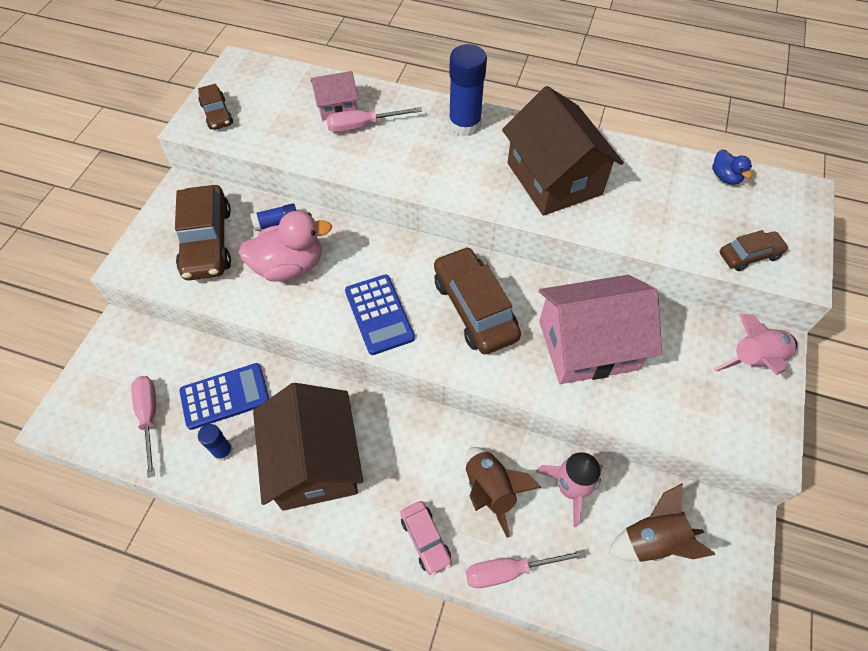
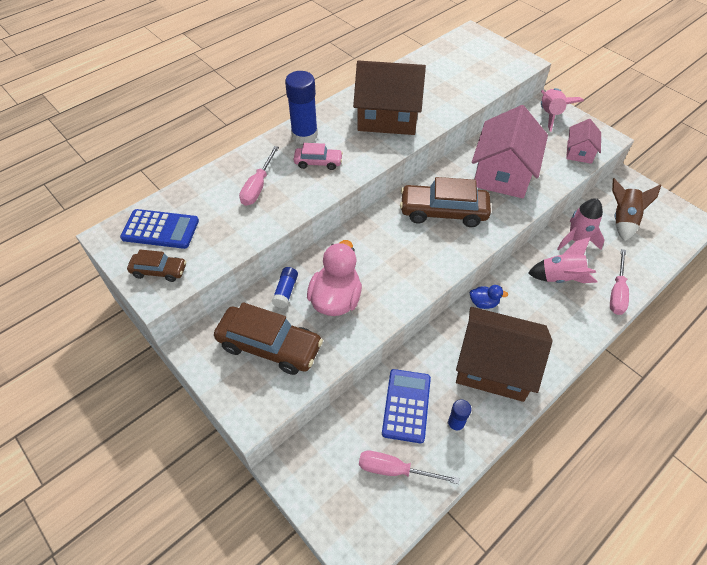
camera: 60 degrees left, 5 degrees down
pink house [311,71,358,120] -> pink house moved to [566,119,601,164]
blue calculator [345,274,415,355] -> blue calculator moved to [120,209,199,249]
pink car [400,501,452,576] -> pink car moved to [294,143,343,170]
brown rocket [466,447,542,538] -> pink rocket [528,237,598,283]
blue duck [712,149,752,185] -> blue duck moved to [470,285,508,309]
brown car [720,230,789,271] -> none

